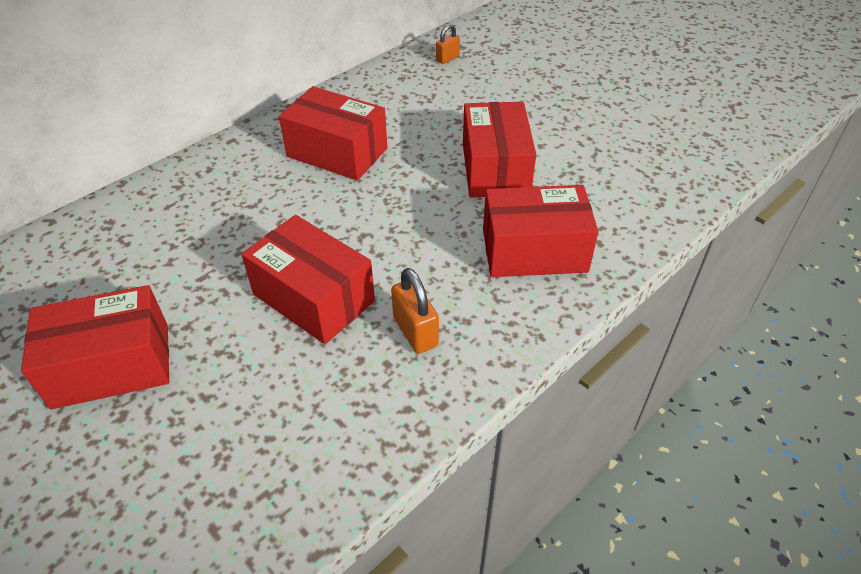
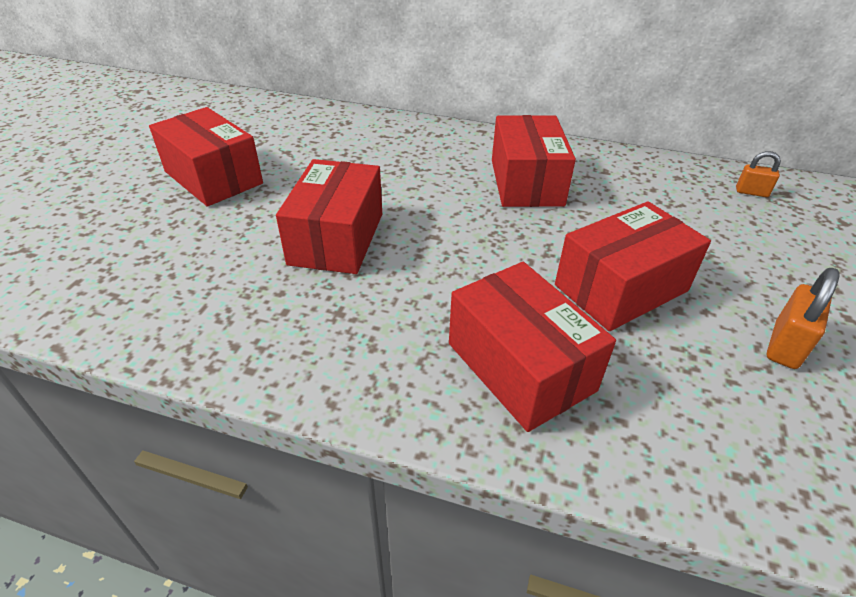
camera: 60 degrees right, 5 degrees down
orange padlock [391,268,439,354] -> orange padlock moved to [766,268,839,369]

